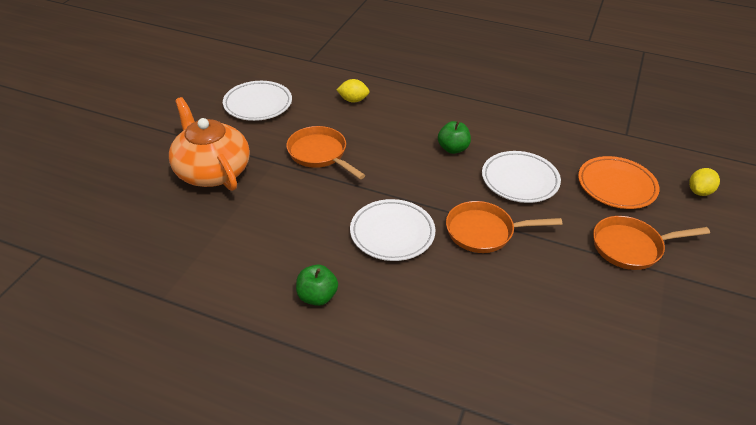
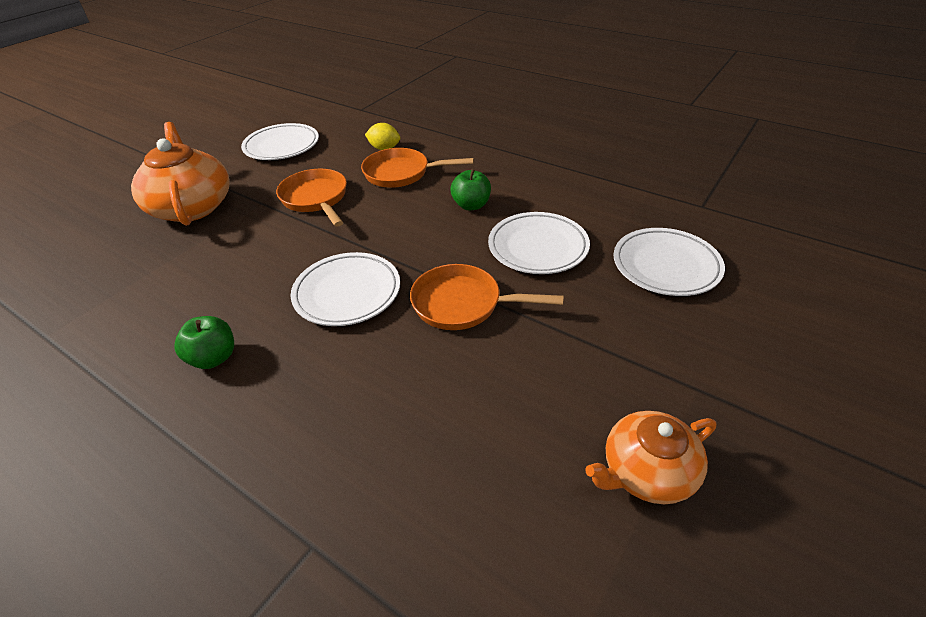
camera: 15 degrees right, 0 degrees up
orange plate [578,156,660,209] -> white plate [614,228,725,296]
orange pan [593,216,710,270] -> orange pan moved to [361,148,474,188]
yellow lemon [689,168,720,196] -> none
none -> orange teapot [585,411,716,504]

